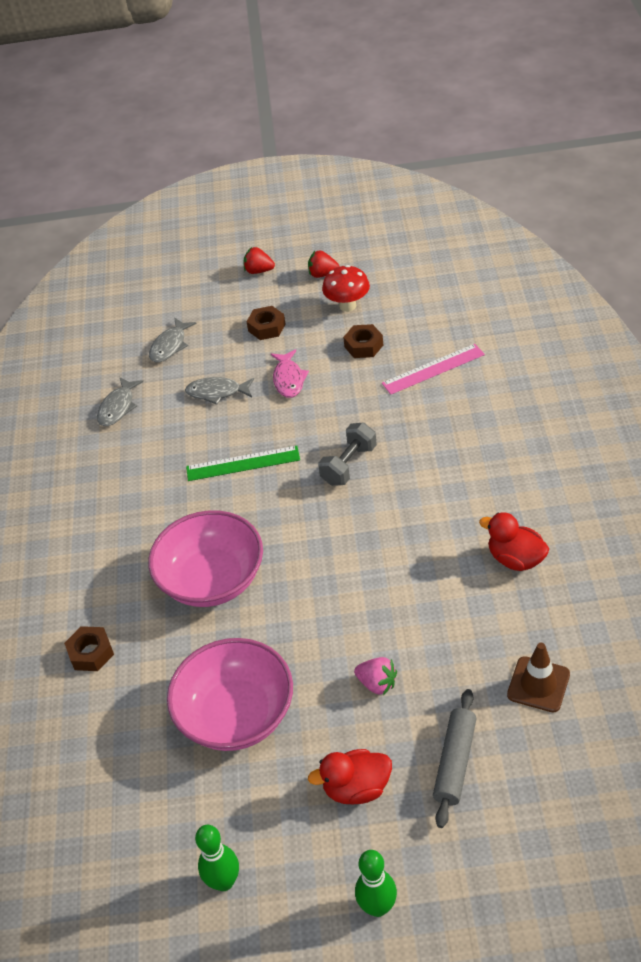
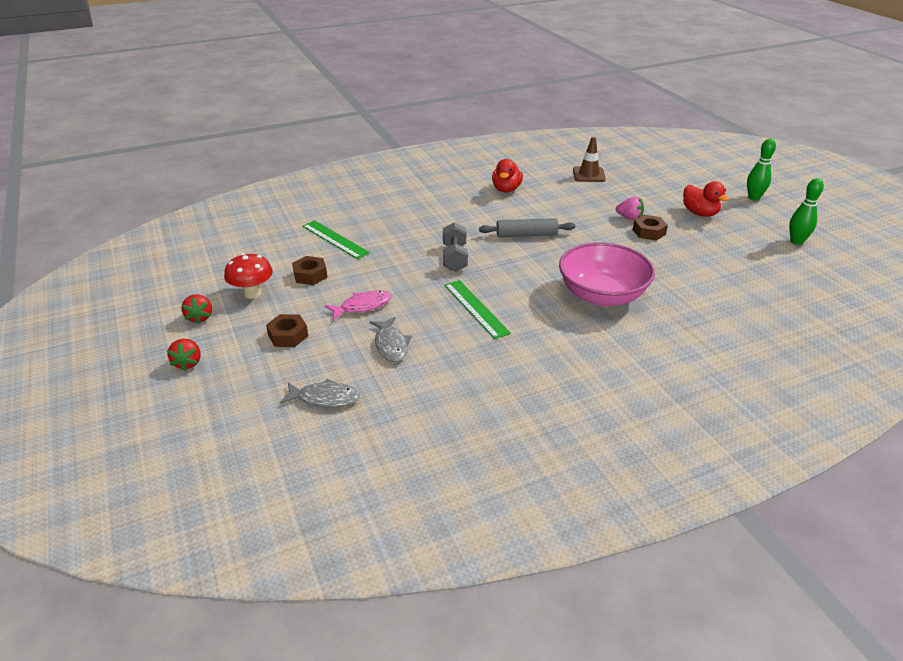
camera: 115 degrees left, 10 degrees down
brown nut [64,626,114,671] -> brown nut moved to [632,215,668,241]
grey fish [97,377,143,426] -> none
pink bowl [167,638,293,751] -> none
grey dumbbell [318,423,377,486] -> grey dumbbell turned 75 degrees clockwise [443,222,468,272]
pink strawberry [354,657,397,695] -> pink strawberry turned 105 degrees clockwise [616,196,644,220]
pink ruler [382,344,485,395] -> green ruler [303,220,370,259]
grey rolling pin [433,689,477,828] -> grey rolling pin moved to [479,218,575,237]

